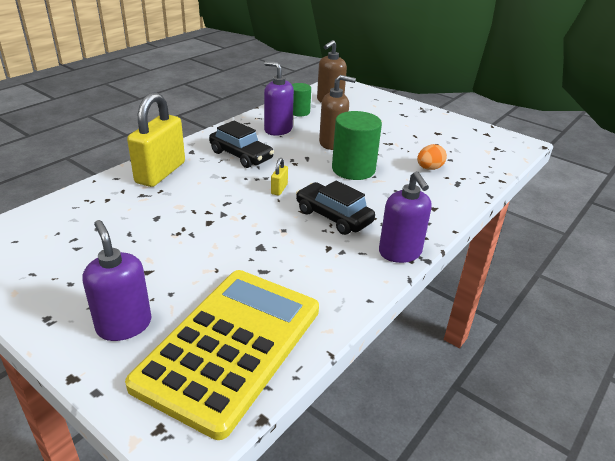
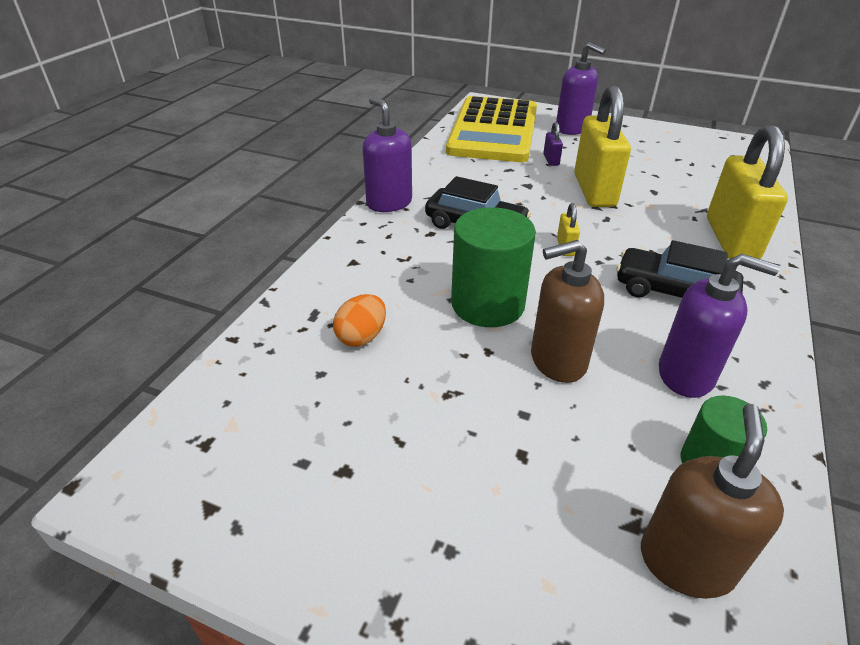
camera: 165 degrees right, 5 degrees up
none -> purple padlock [543,122,563,166]
none -> yellow padlock [574,85,631,207]

